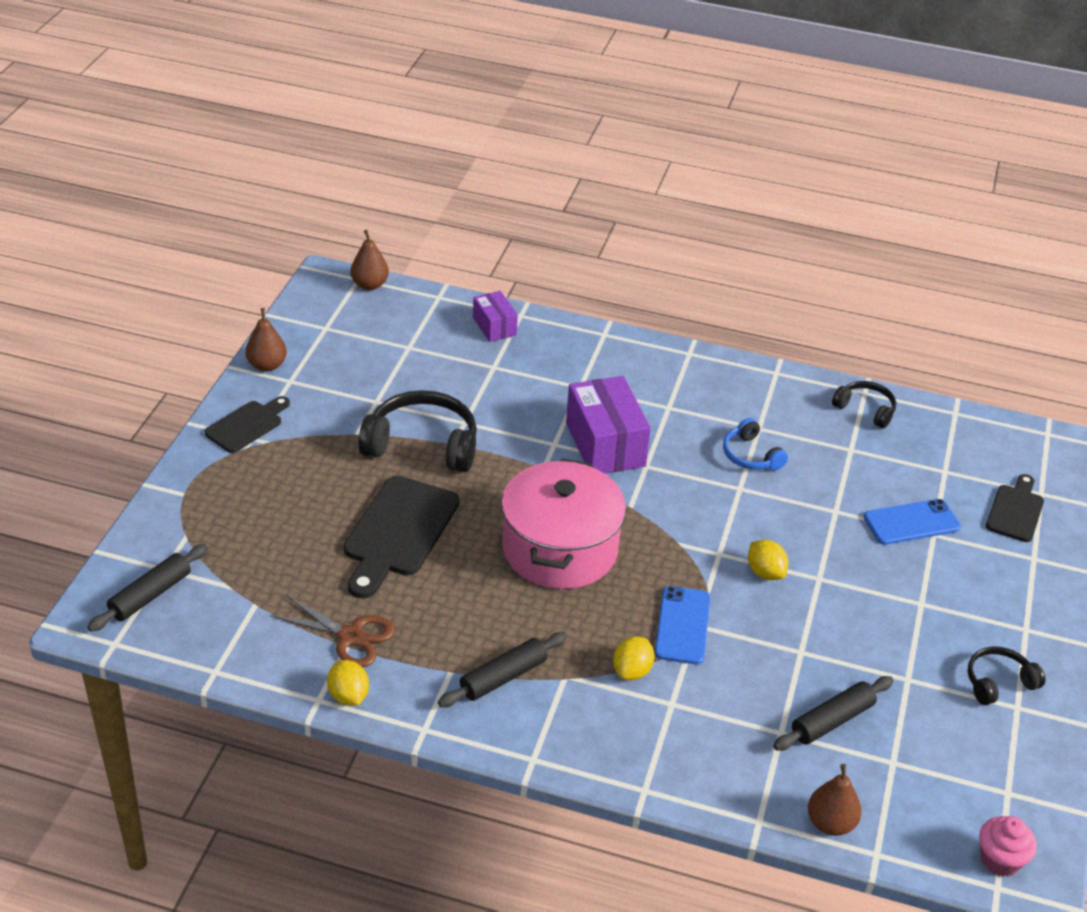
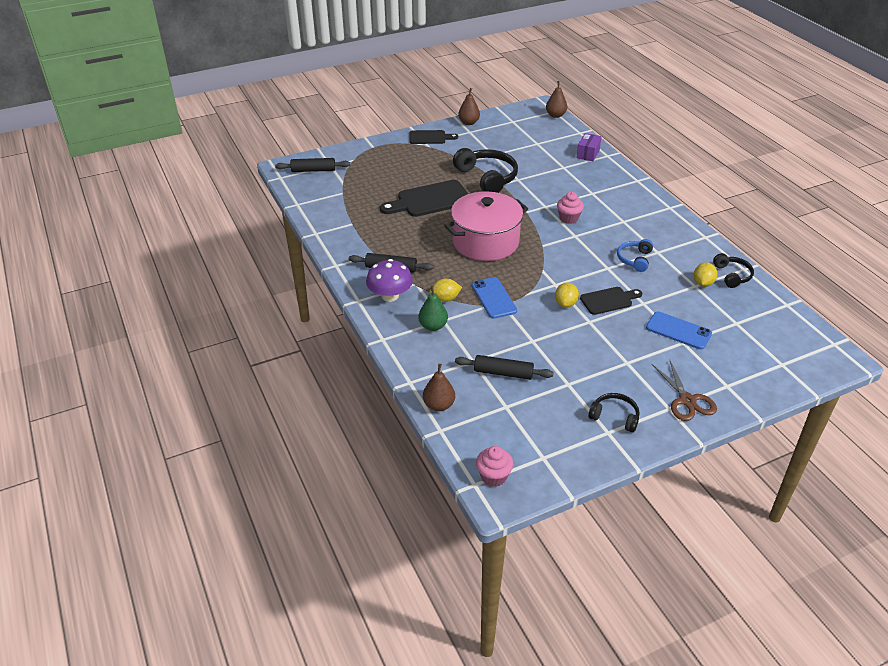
camera: 50 degrees right, 0 degrees up
brown scissors [270,595,395,667] -> brown scissors moved to [652,361,717,421]
yellow lemon [327,660,369,706] -> yellow lemon moved to [694,262,718,287]
purple box [566,376,651,474] -> pink cupcake [557,192,584,224]
blue phone [655,586,710,665] -> blue phone turned 75 degrees counterclockwise [472,277,517,319]
black cutting board [986,474,1044,542] -> black cutting board moved to [580,287,642,315]
none -> purple mushroom [366,259,413,302]
none -> green pear [418,286,448,331]

